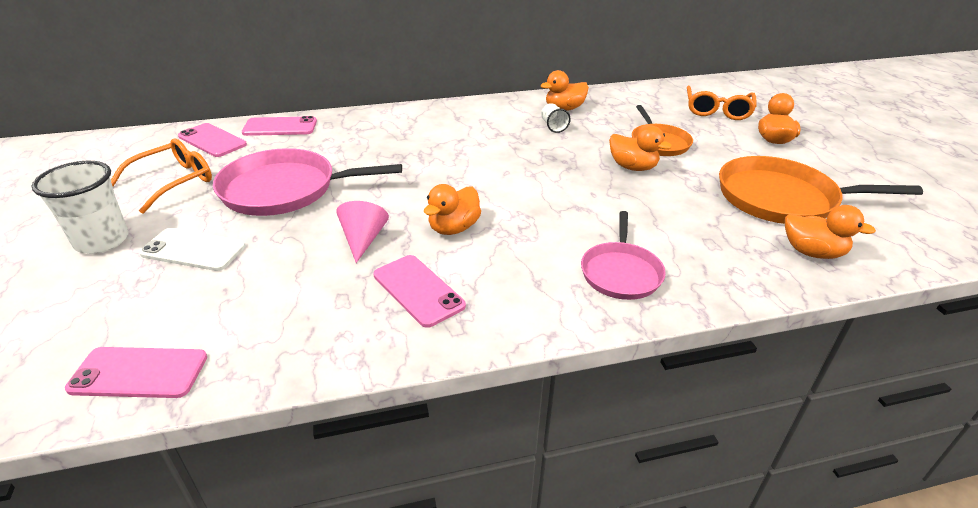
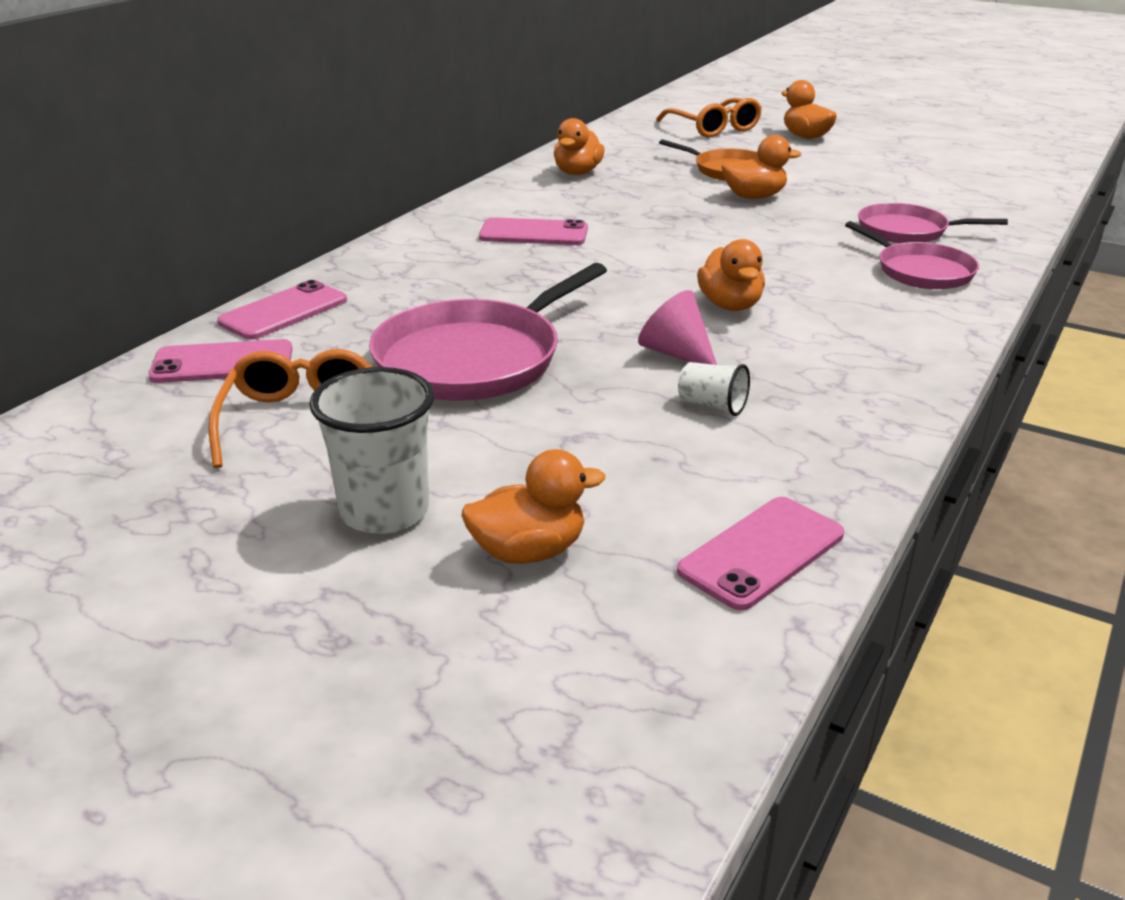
camera: 45 degrees left, 5 degrees down
white phone [139,228,246,271] -> none
pink phone [373,255,466,328] -> pink phone moved to [479,217,588,245]
white cup [541,103,571,133] -> white cup moved to [678,362,750,416]
orange pan [719,156,923,224] -> none
orange duck [785,205,876,259] -> orange duck moved to [461,449,605,564]
none -> pink pan [858,203,1008,243]

